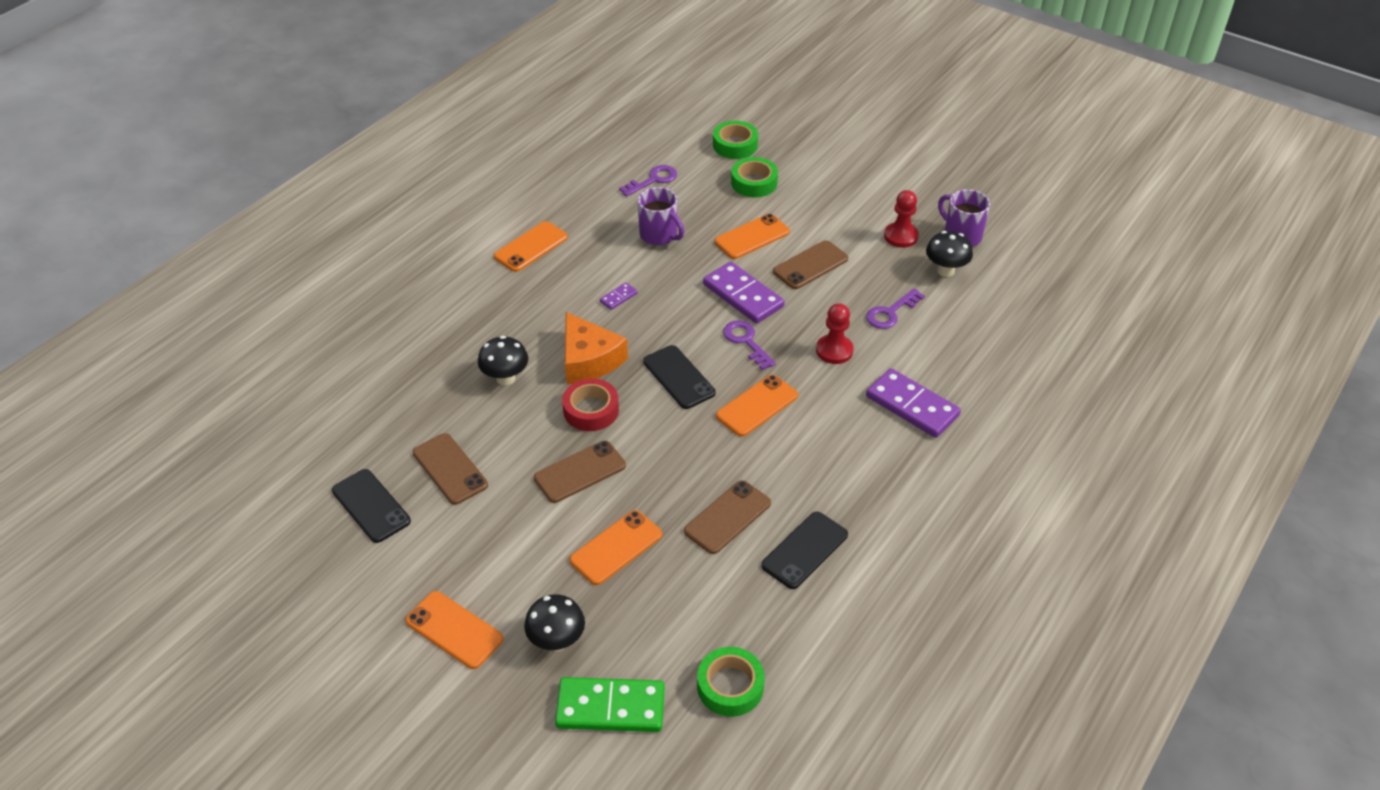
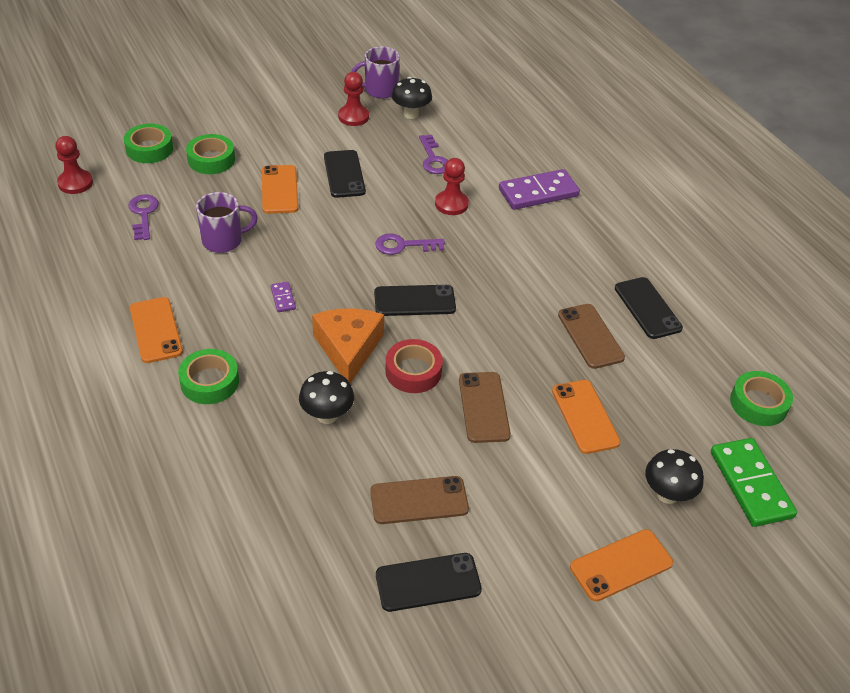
camera: 65 degrees left, 0 degrees up
green domino [555,677,665,732] -> green domino turned 45 degrees counterclockwise [711,438,797,527]
orange cheese [565,312,628,384] -> orange cheese turned 90 degrees counterclockwise [312,309,384,383]
purple domino [703,262,785,324] -> none
orange phone [716,375,798,437] -> none
brown phone [773,240,848,289] -> black phone [324,150,366,198]
none -> red pawn [55,136,93,194]
none -> green tape [178,349,239,404]

